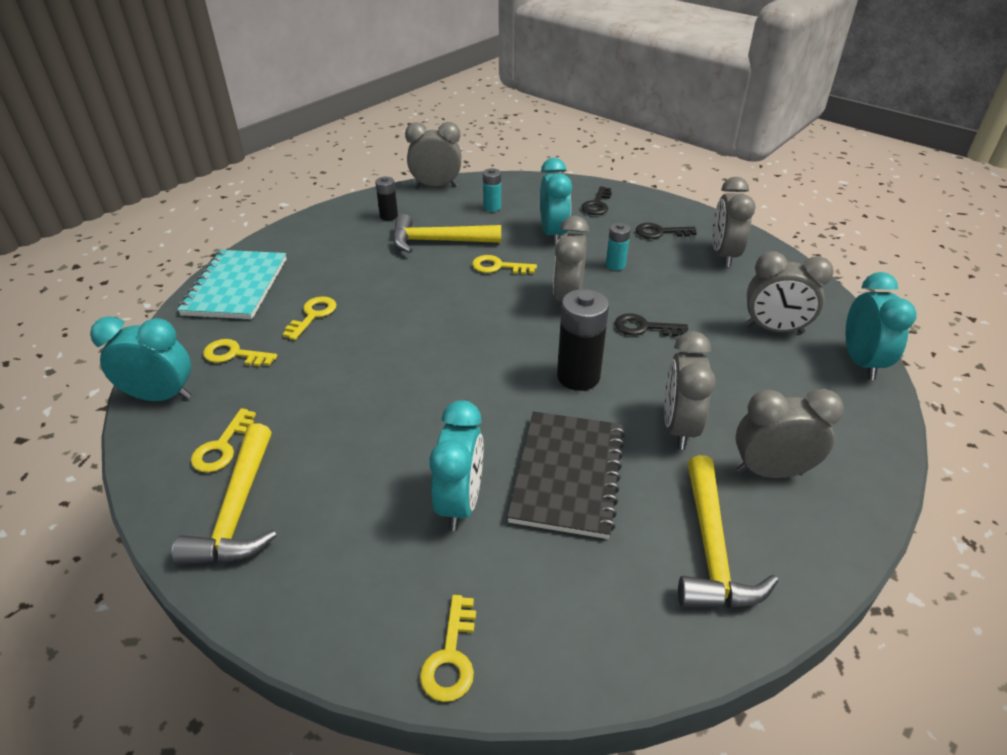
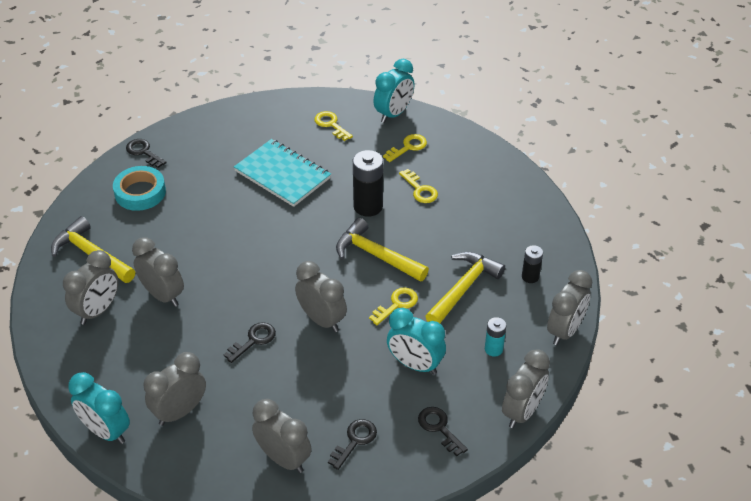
camera: 125 degrees right, 5 degrees up
yellow hammer [172,423,277,565] -> yellow hammer moved to [336,218,429,282]
turquoise notebook [177,250,287,319] -> turquoise notebook moved to [234,139,331,207]
yellow key [420,595,476,702] -> black key [126,139,167,168]
turquoise clock [429,400,483,531] -> none
black notebook [507,411,625,539] -> none
black battery [557,289,609,391] -> black battery moved to [353,150,383,217]
turquoise battery [606,223,631,270] -> none
none -> turquoise tape [113,166,166,211]
none -> grey clock [502,349,550,428]

